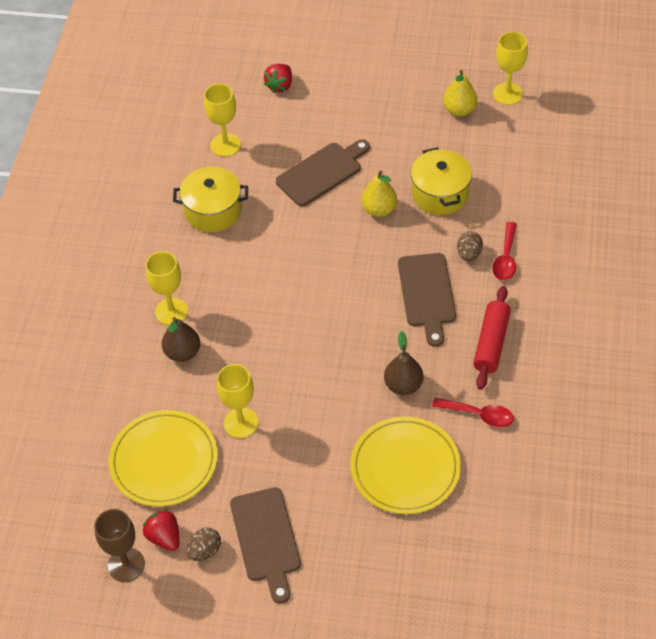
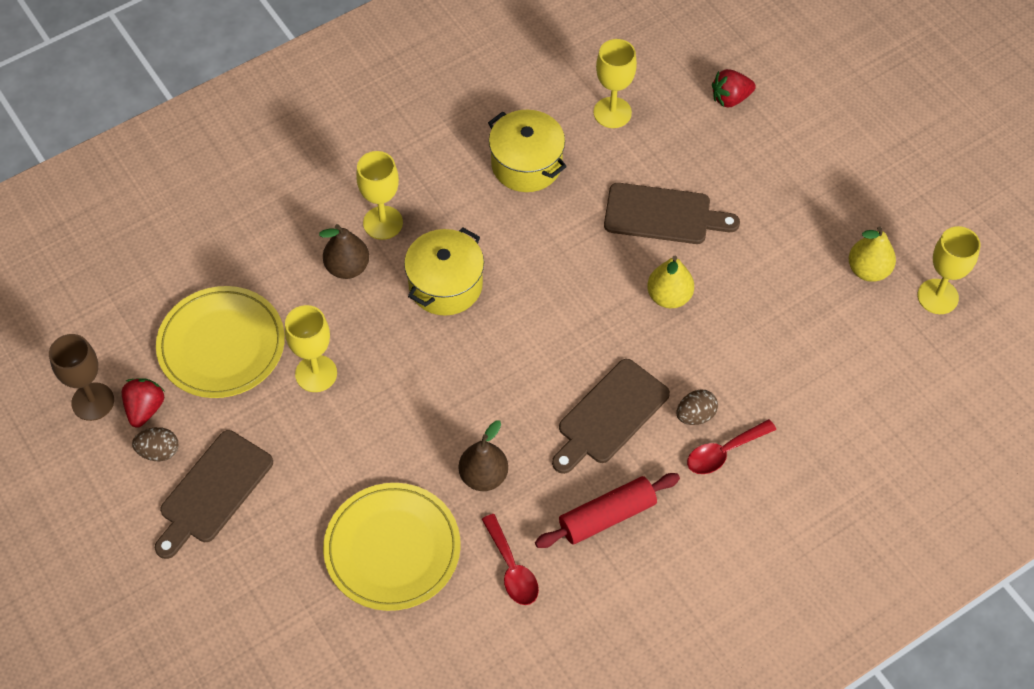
camera: 45 degrees right, 5 degrees up
yellow pot [411,147,472,215] -> yellow pot moved to [404,228,484,316]

